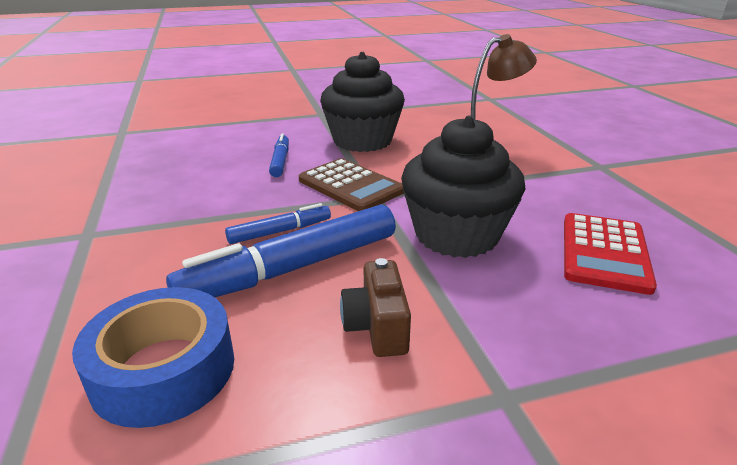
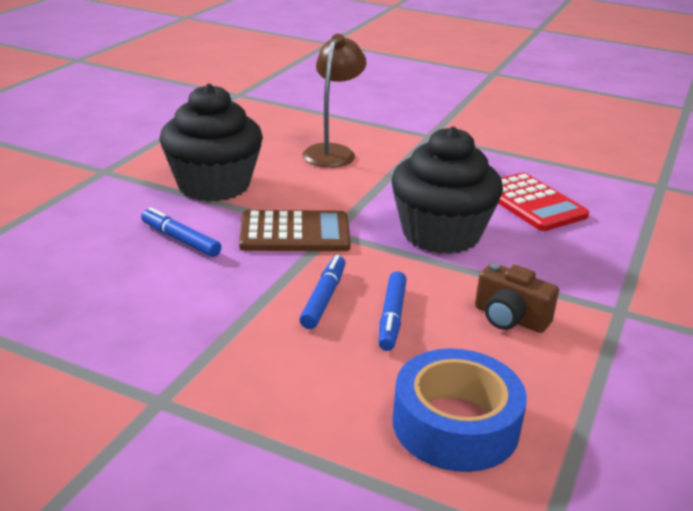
camera: 50 degrees left, 0 degrees up
blue marker [166,204,396,297] -> blue marker [378,271,407,351], size x0.51

